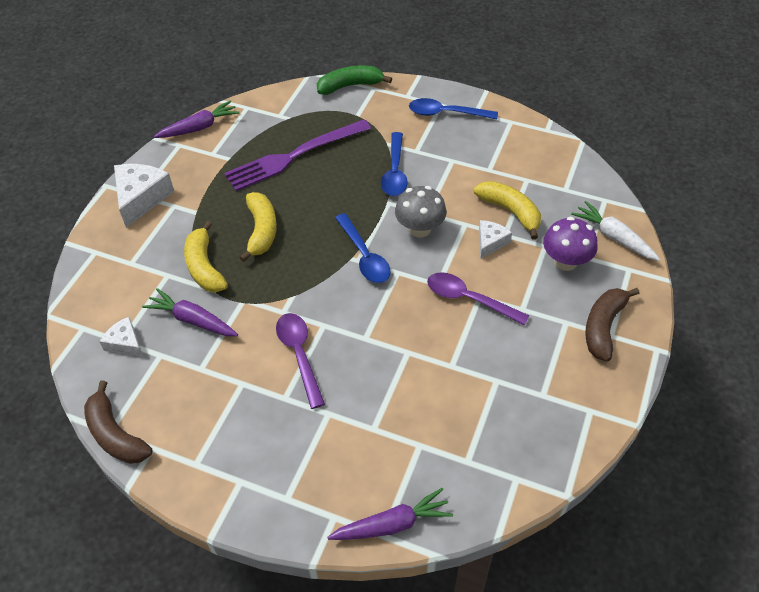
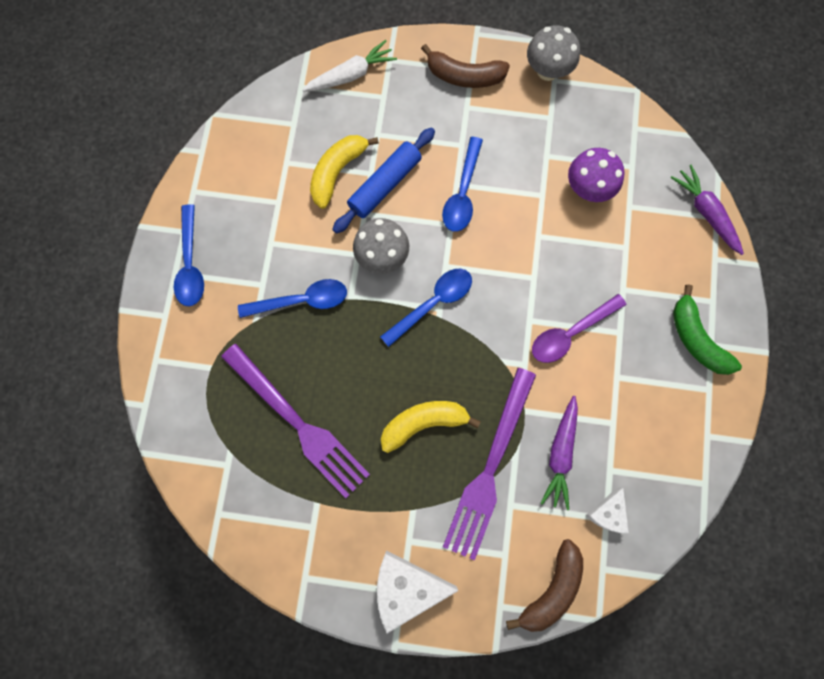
camera: 105 degrees left, 25 degrees up
brown banana [84,381,153,464] -> brown banana moved to [506,539,583,632]
purple carrot [154,100,239,138] -> none
yellow banana [184,221,228,293] -> purple fork [443,368,536,560]
green banana [317,65,392,95] -> green banana moved to [673,284,742,375]
purple spoon [427,272,529,325] -> blue spoon [442,137,483,232]
white cheese [479,220,512,259] -> blue rolling pin [332,128,435,234]
purple mushroom [543,217,597,271] -> purple mushroom moved to [568,148,625,202]
white carrot [571,201,661,261] -> white carrot turned 150 degrees counterclockwise [302,40,397,92]
none -> grey mushroom [527,25,580,81]

